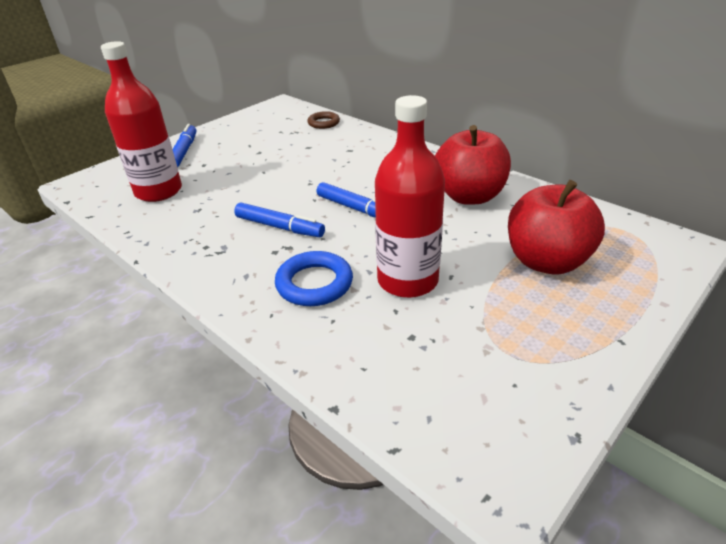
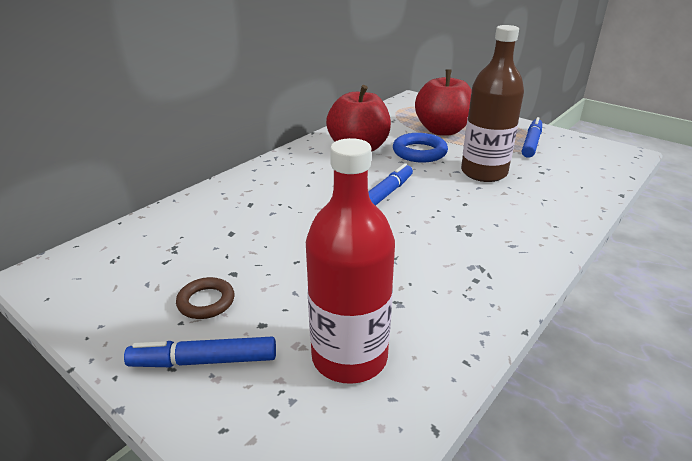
camera: 95 degrees left, 5 degrees down
blue marker [234,202,325,237] -> blue marker moved to [522,117,542,158]
blue ring [275,251,353,306] -> blue ring moved to [393,133,448,163]
brown ring [307,111,340,129] -> brown ring moved to [176,277,235,319]
red bottle [375,95,445,298] -> brown bottle [461,25,524,182]

